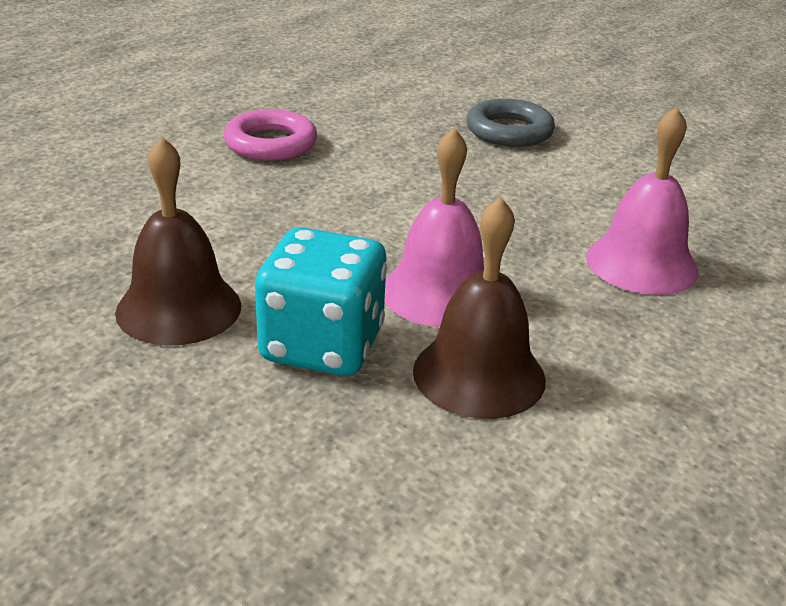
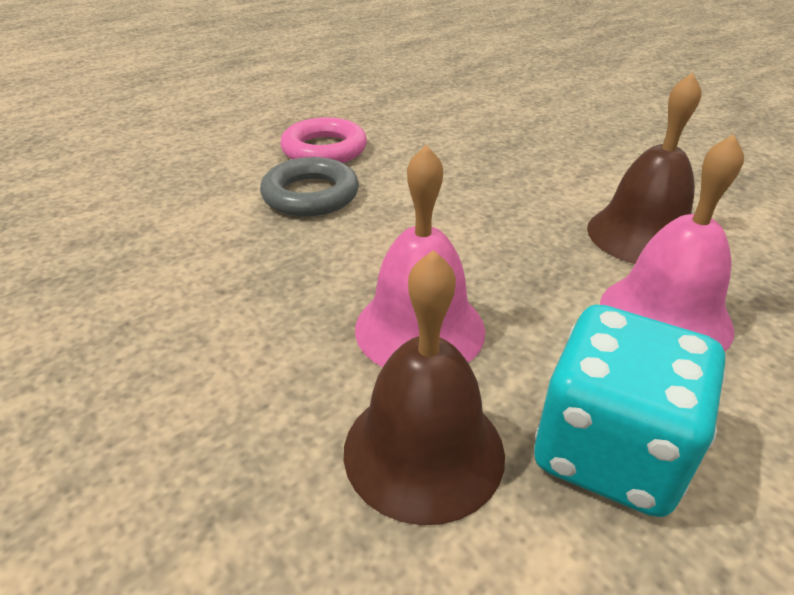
camera: 15 degrees right, 5 degrees up
brown bell [115,137,241,346] -> brown bell moved to [587,72,701,264]
turquoise dice [255,227,387,376] -> turquoise dice moved to [534,305,725,517]
grey ring [467,99,555,147] -> grey ring moved to [260,157,359,217]

